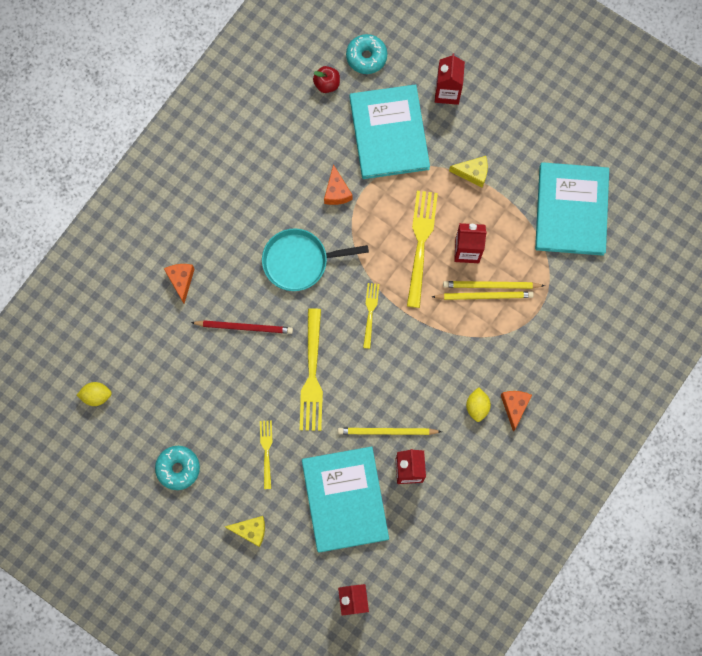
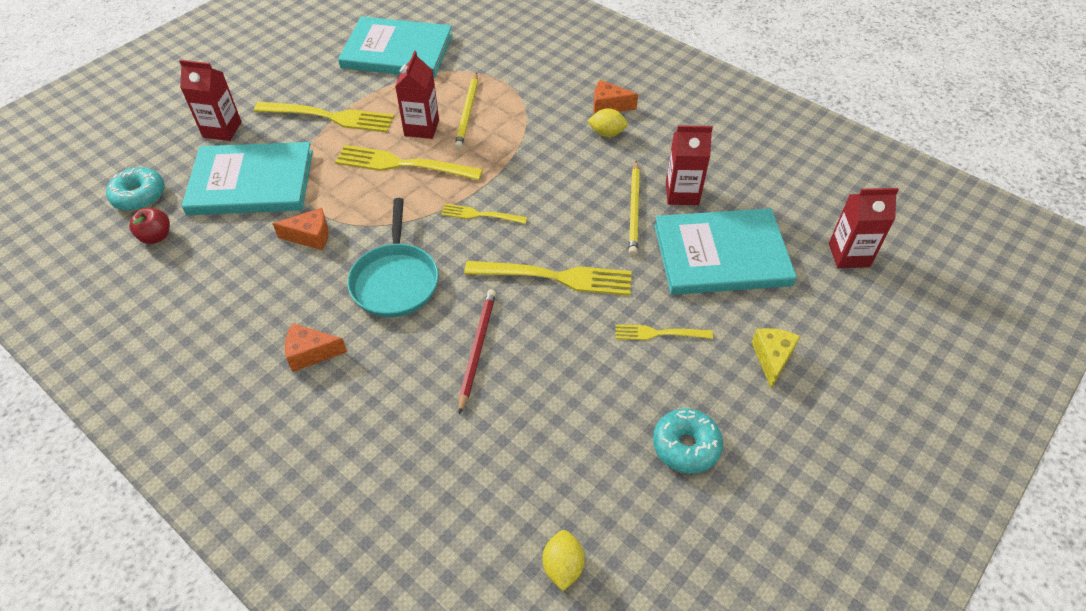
camera: 85 degrees left, 25 degrees down
orange cheese [164,264,195,304] -> orange cheese moved to [285,323,347,372]
yellow pencil [432,291,534,300] -> none
yellow cheese [449,156,488,188] -> yellow fork [254,102,394,132]

